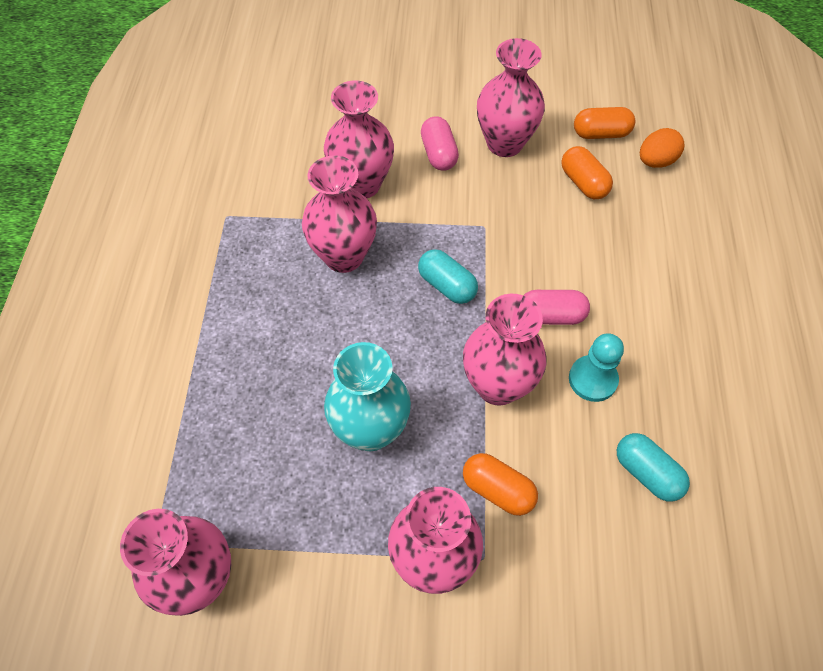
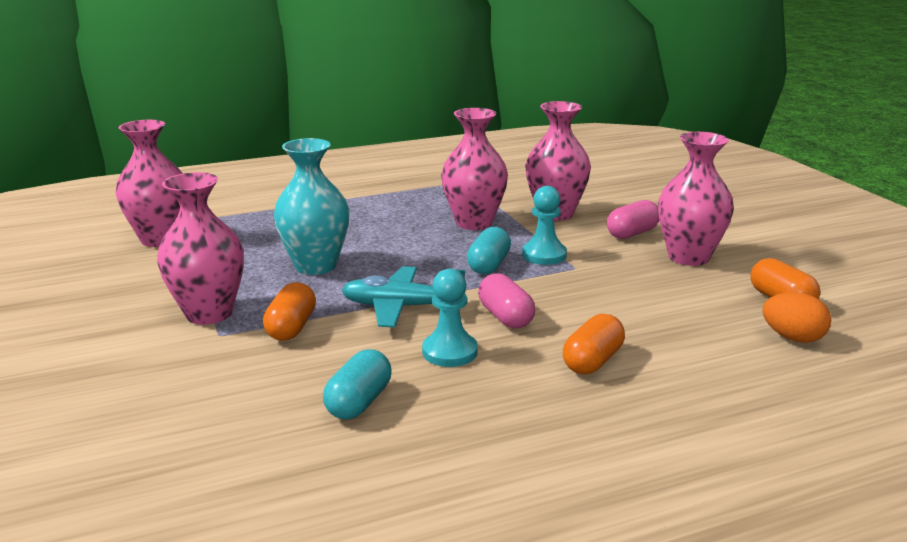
camera: 65 degrees right, 35 degrees down
pink vase [463,294,547,406] -> turquoise plane [342,266,466,328]
orange capsule [561,146,613,199] -> orange capsule moved to [563,314,625,374]
none -> turquoise pawn [522,186,567,265]

